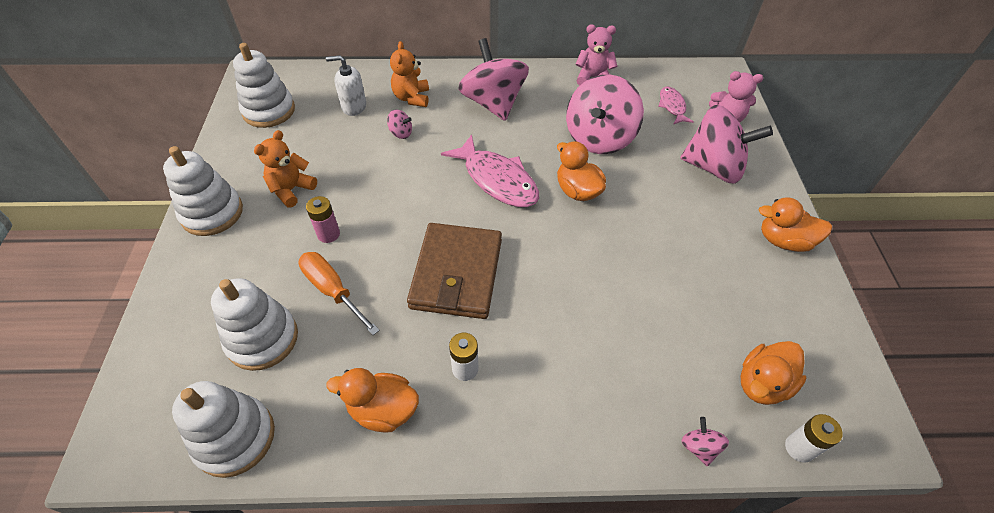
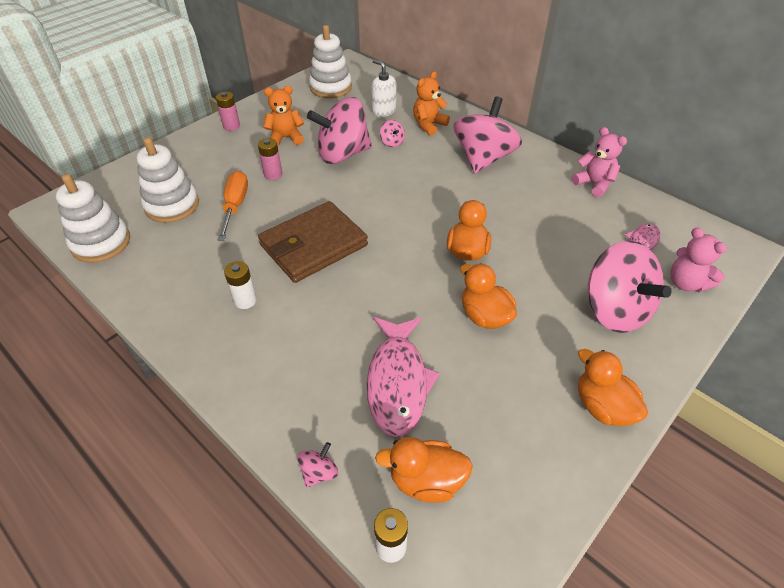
camera: 45 degrees right, 5 degrees down
white stacking toy [163,146,243,236] -> pink battery [216,92,240,131]
orange duck [327,368,419,433] -> orange duck moved to [460,263,517,329]
pink fish [441,134,539,207] -> pink fish moved to [367,317,440,437]
pink spinning top [566,74,644,154] -> pink spinning top moved to [307,97,372,164]

